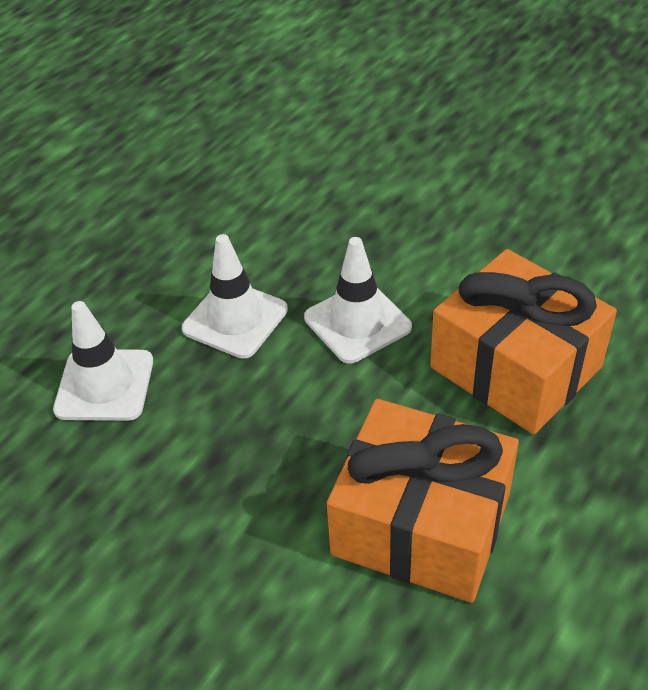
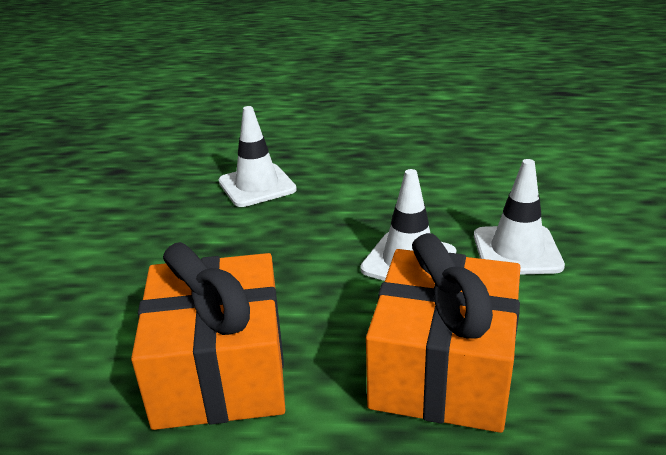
camera: 60 degrees right, 15 degrees down
white traffic cone [182,234,288,359] -> white traffic cone moved to [474,159,565,275]

